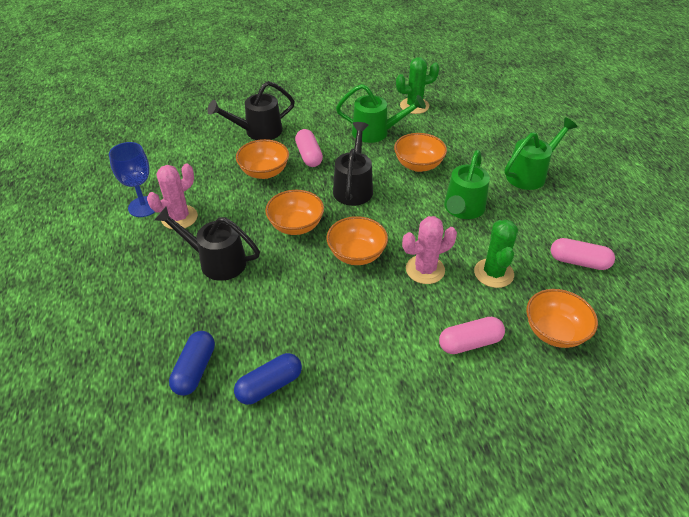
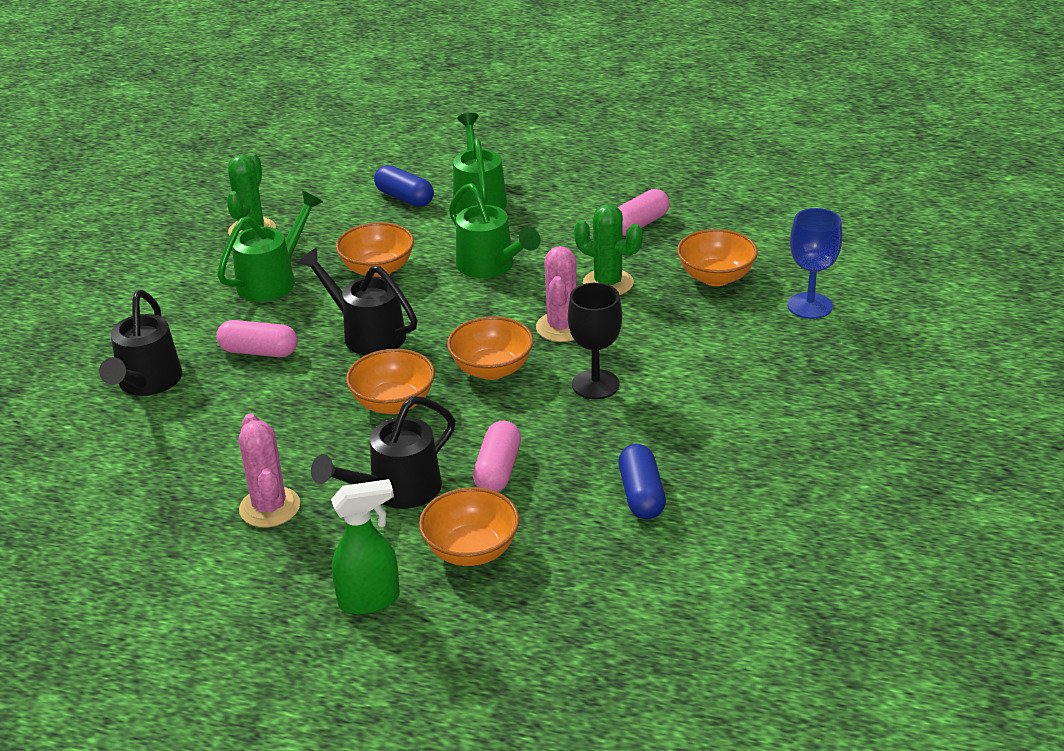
camera: 60 degrees left, 10 degrees down
blue goblet [109,142,155,217] -> blue goblet moved to [787,208,842,319]
blue capsule [169,331,215,396] -> blue capsule moved to [374,165,434,207]
orange bowl [236,139,289,179] -> orange bowl moved to [419,487,520,566]
pink capsule [439,317,505,354] -> pink capsule moved to [473,421,521,492]
none -> green spray bottle [331,479,400,614]
none -> black goblet [568,283,622,399]

